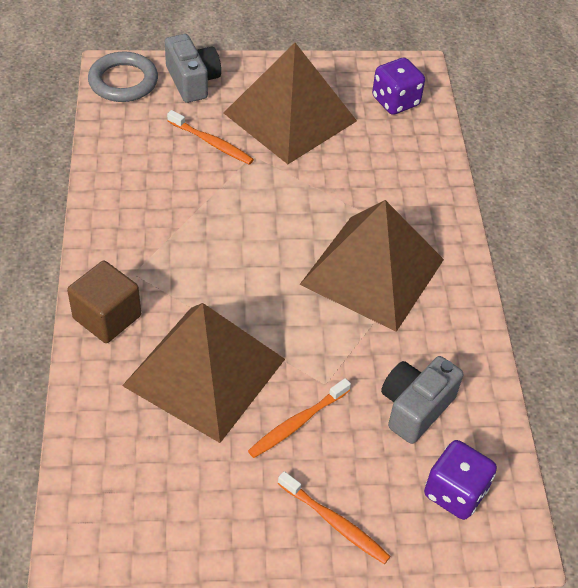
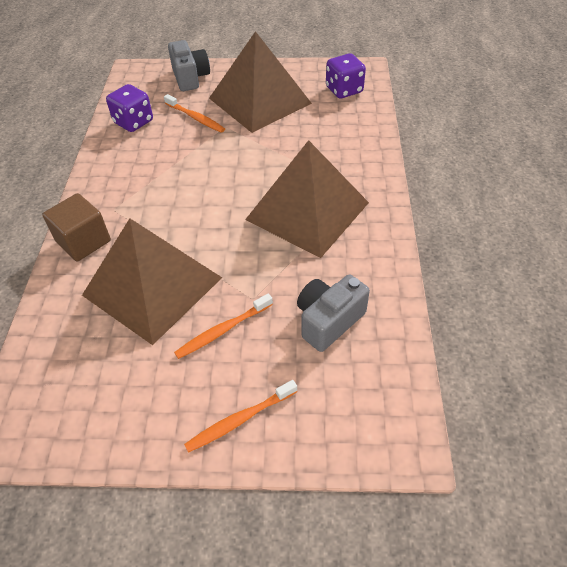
camera: 10 degrees right, 0 degrees up
grey ring [88,52,158,102] -> none
orange toothbrush [278,471,391,564] -> orange toothbrush turned 105 degrees clockwise [184,380,297,453]
purple dice [424,440,497,520] -> purple dice moved to [106,84,153,132]

